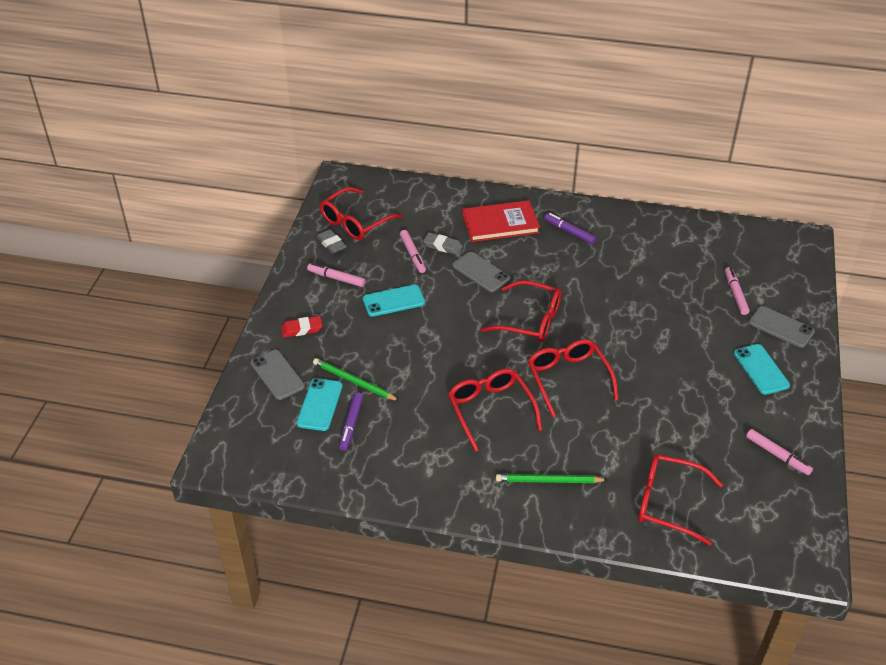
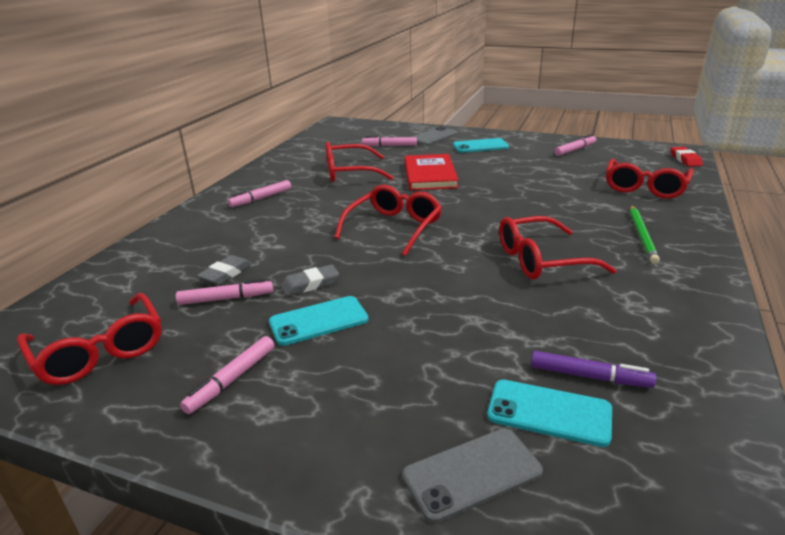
camera: 80 degrees left, 15 degrees down
red eraser [281,316,322,338] -> red eraser moved to [671,146,703,167]
green pencil [313,358,400,401] -> none
grey eraser [316,229,347,254] -> grey eraser moved to [280,265,339,296]
turquoise phone [363,285,425,317] -> turquoise phone turned 75 degrees clockwise [269,296,369,346]
grey phone [452,252,510,292] -> none
red book [463,200,540,242] -> red book moved to [405,154,459,190]
red glasses [528,339,618,417] -> red glasses moved to [326,142,394,182]
purple marker [544,213,596,244] -> pink marker [228,180,291,207]

